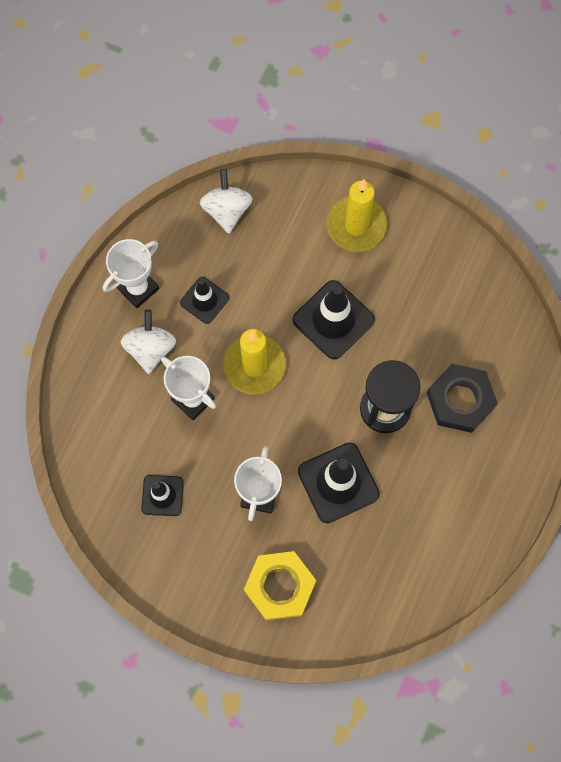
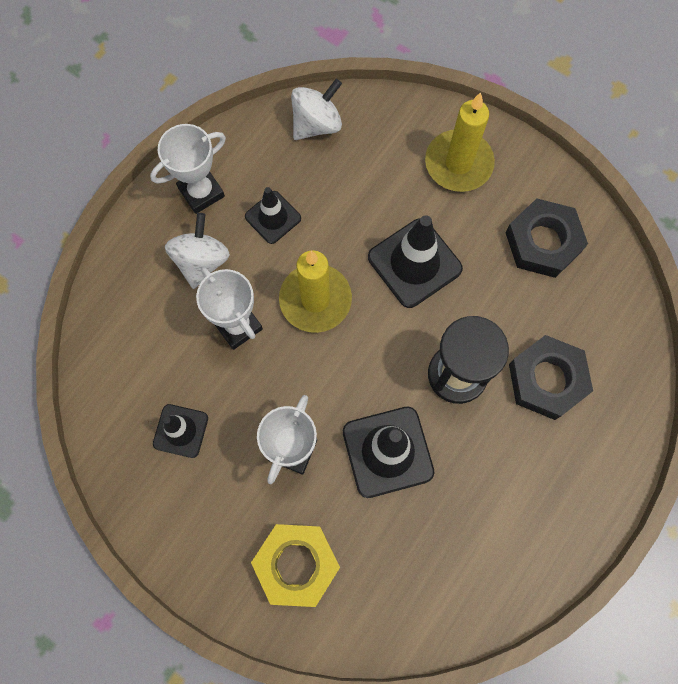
camera: 10 degrees right, 0 degrees up
white spinning top [199,169,253,234] -> white spinning top turned 45 degrees clockwise [291,79,342,140]
none -> black nut [505,198,588,278]

